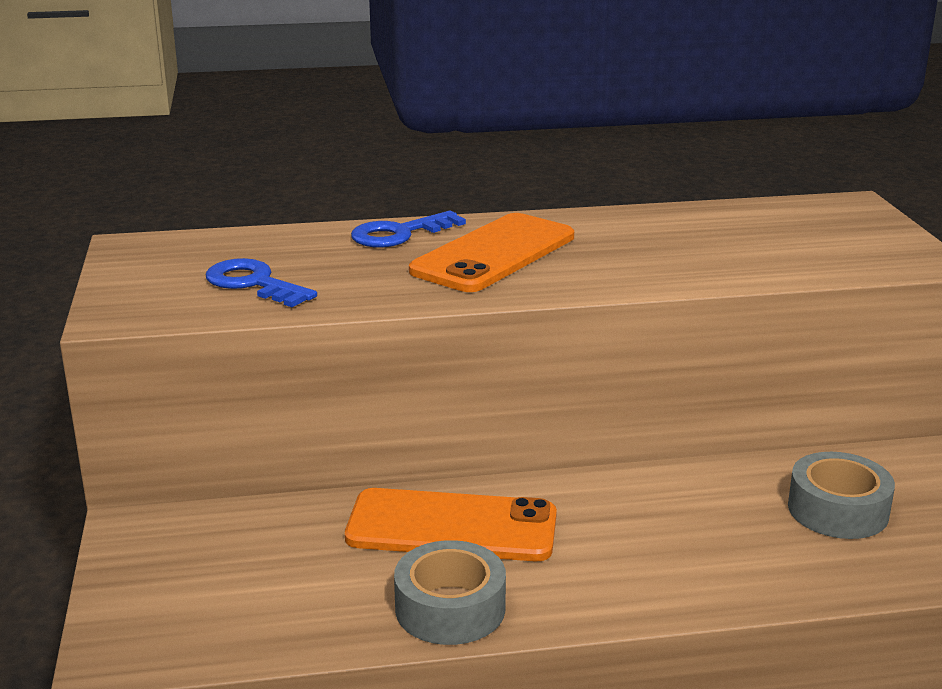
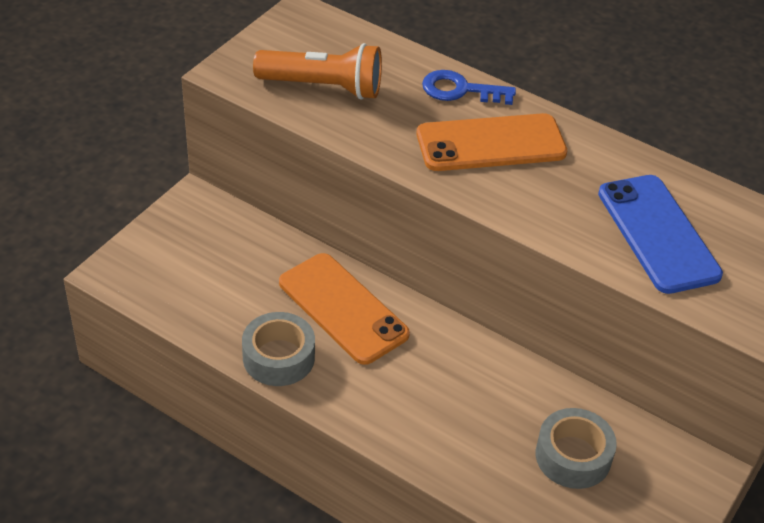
camera: 40 degrees right, 20 degrees up
blue key [205,258,317,307] -> orange flashlight [253,43,382,100]
none -> blue phone [598,175,723,294]

